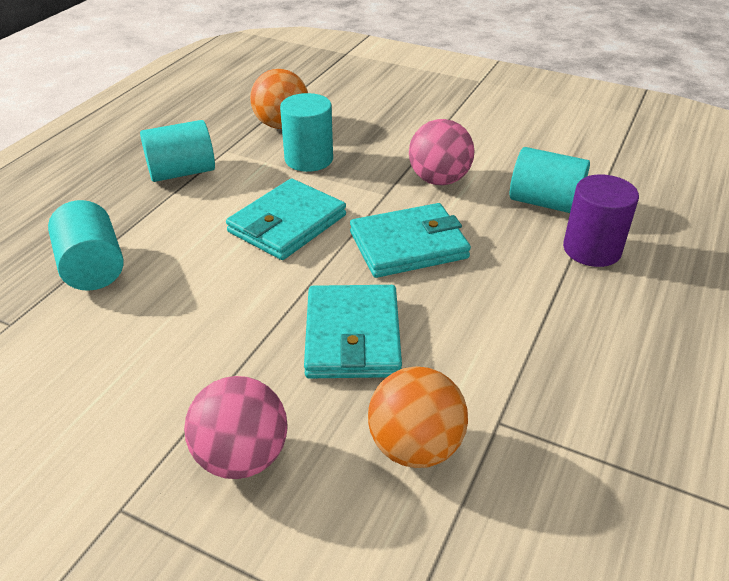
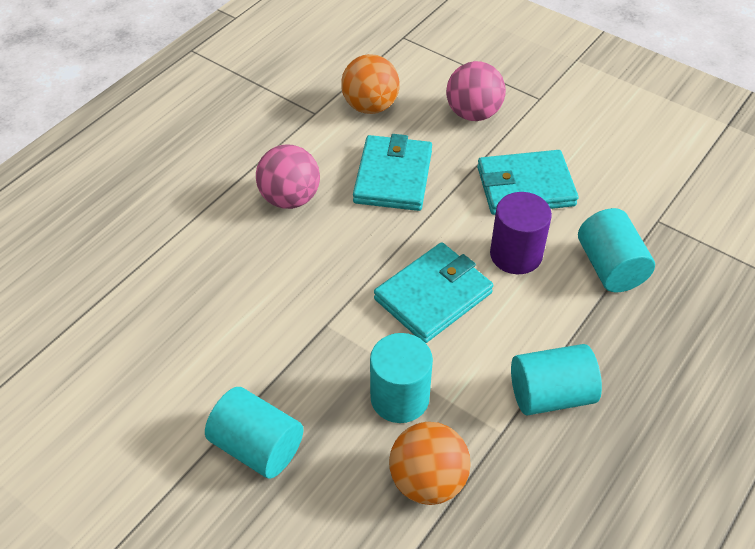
camera: 170 degrees left, 10 degrees up
turquoise wallet [350,203,471,278] -> turquoise wallet moved to [477,150,578,215]
pink ball [409,119,474,185] -> pink ball moved to [256,144,320,209]
turquoise cylinder [510,147,590,213] -> turquoise cylinder moved to [205,387,304,479]
purple cylinder [563,174,639,267] -> purple cylinder moved to [490,192,552,274]

